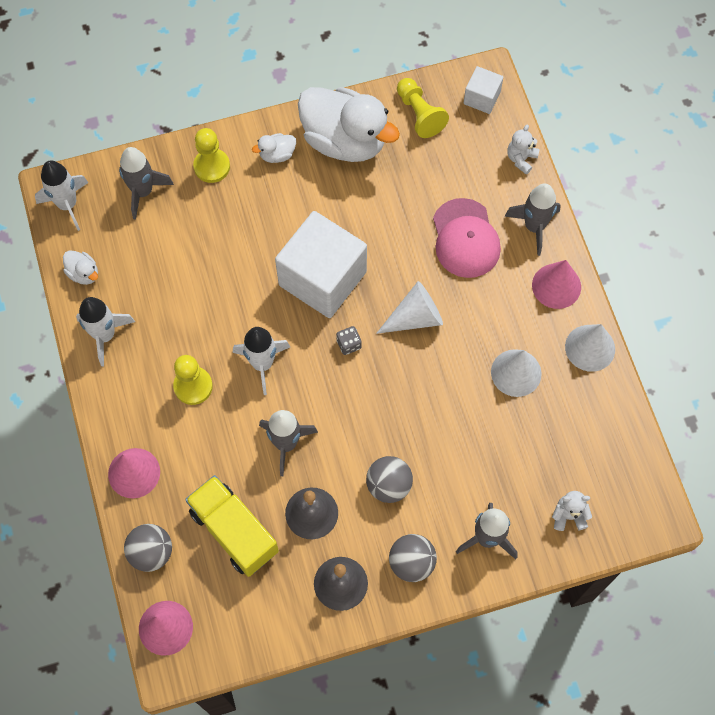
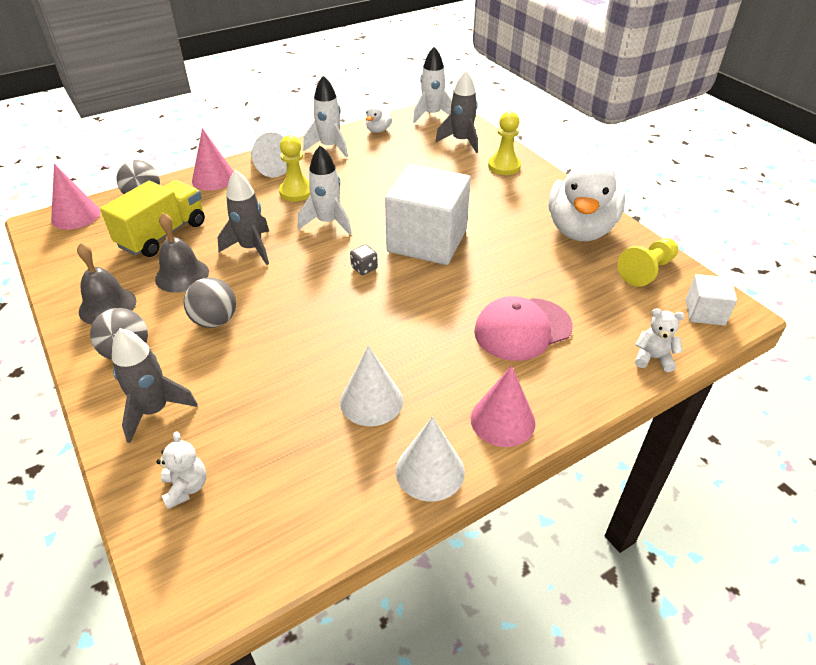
camera: 75 degrees right, 25 degrees down
white duck [252,133,296,163] -> none
white cone [376,281,443,334] -> white cone moved to [251,132,287,178]
grey rocket [505,184,561,256] -> none

